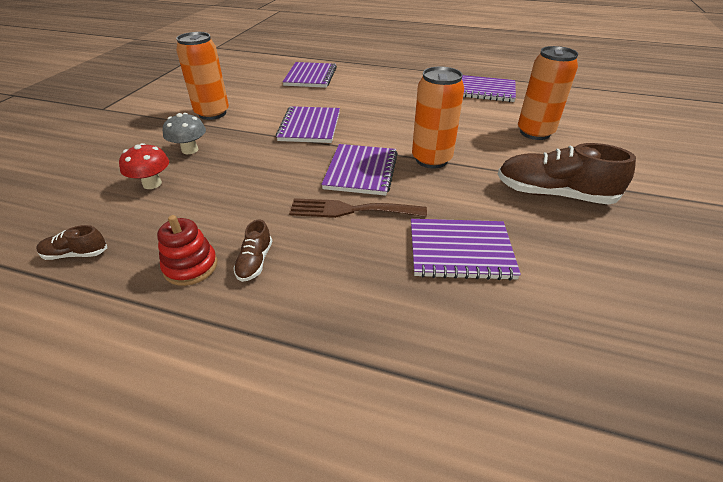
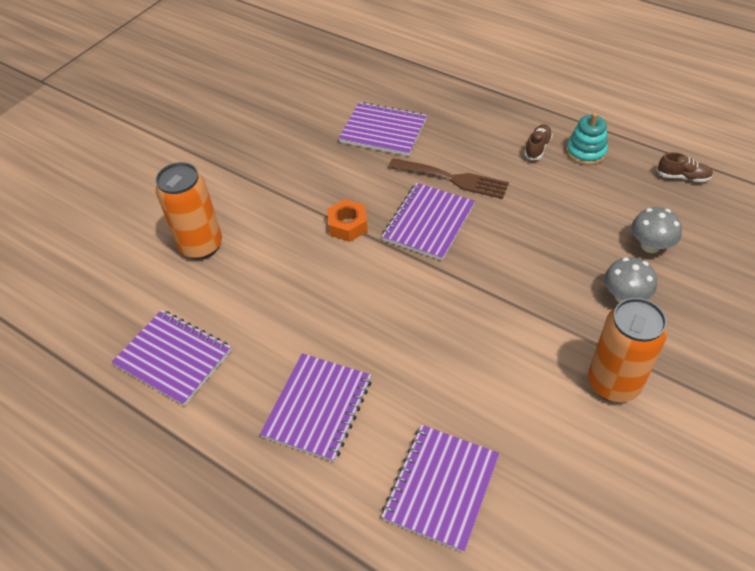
camera: 160 degrees left, 10 degrees up
red mushroom [119,143,169,189] -> grey mushroom [631,207,682,253]
red stacking toy [157,215,217,286] -> turquoise stacking toy [566,112,608,165]
purple notebook [276,106,340,143] -> purple notebook moved to [260,353,372,462]
orange can [412,66,464,169] -> orange nut [327,199,368,242]
brown shoe [498,143,636,205] -> none

